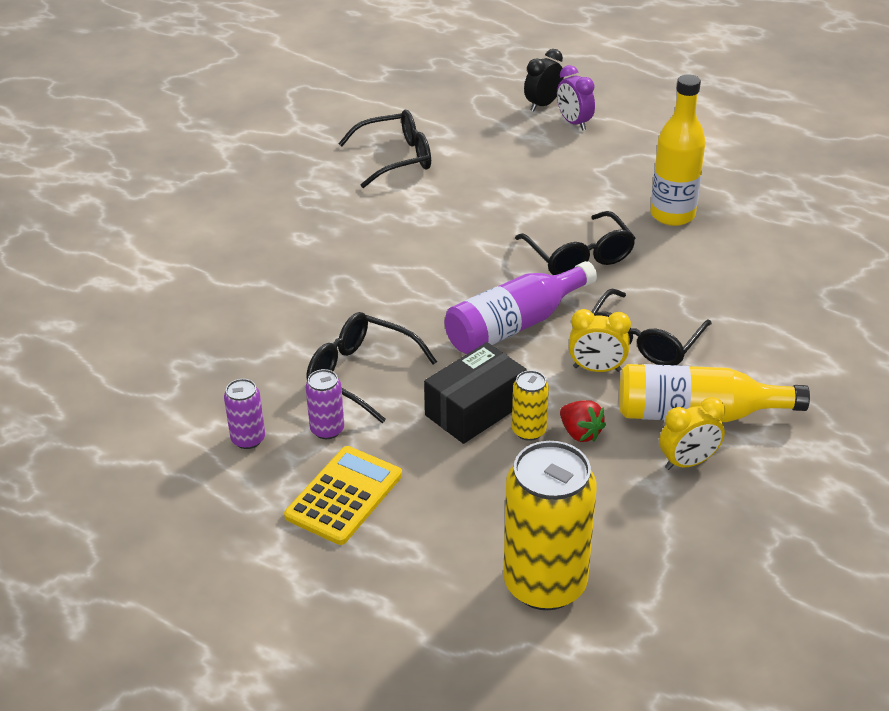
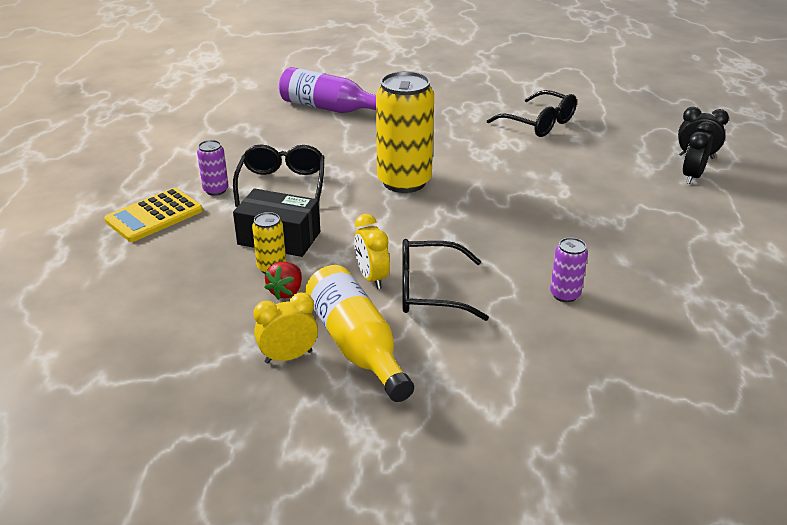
camera: 60 degrees right, 5 degrees down
purple can [224,379,265,449] -> purple can moved to [550,237,588,302]
yellow calculator [284,446,402,545] -> yellow calculator turned 135 degrees clockwise [104,188,203,242]
purple bottle [445,261,597,354] -> purple bottle moved to [279,67,376,113]
yellow can [503,441,597,610] -> yellow can moved to [376,71,434,193]
black glasses [515,211,635,275] -> none
purple clock [557,65,595,131] -> black clock [683,121,716,184]
yellow bottle [650,74,705,226] -> none
yellow clock [659,397,725,470] -> yellow clock turned 120 degrees clockwise [253,292,318,364]

